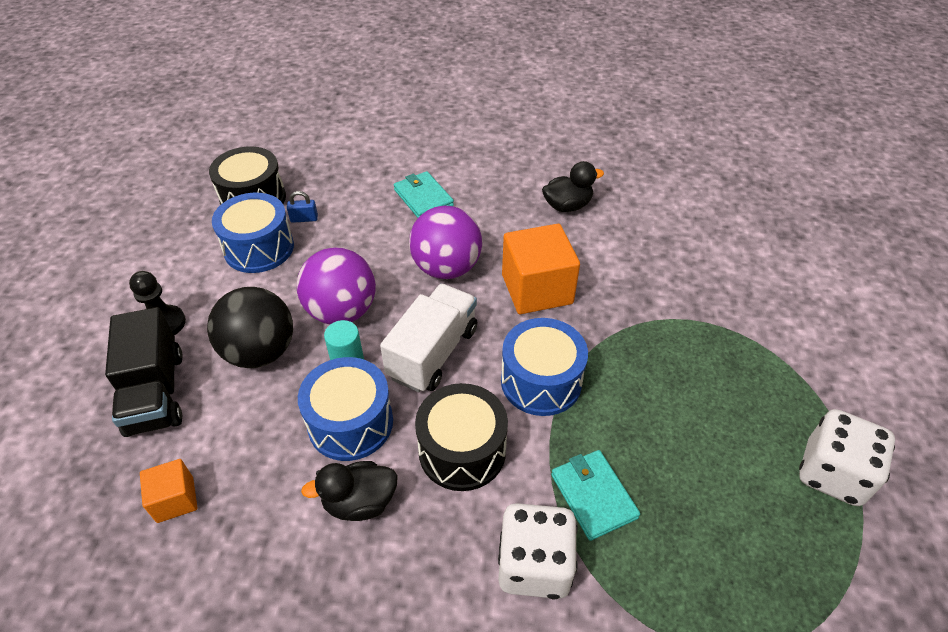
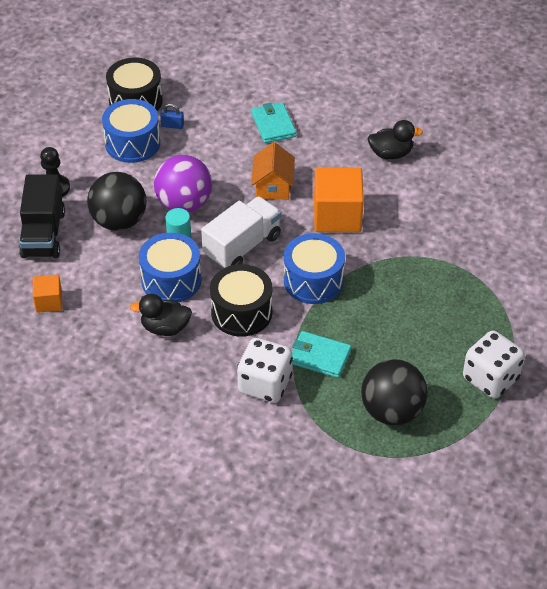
camera: 15 degrees right, 0 degrees up
purple ball [409,206,482,279] -> orange house [251,142,295,200]
turquoise wallet [551,450,640,541] -> turquoise wallet turned 60 degrees counterclockwise [292,331,351,378]
none -> black ball [361,359,428,425]

